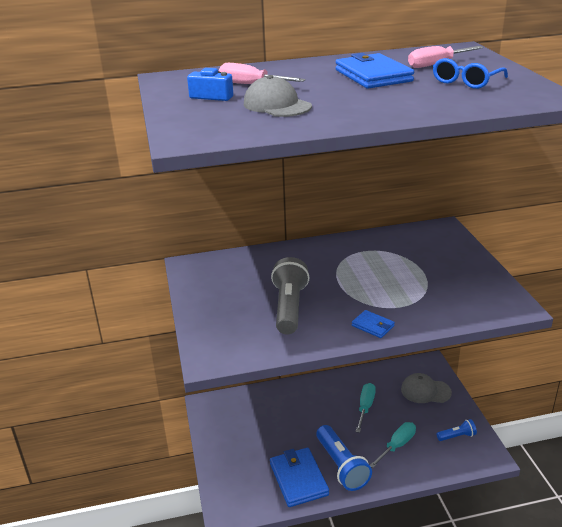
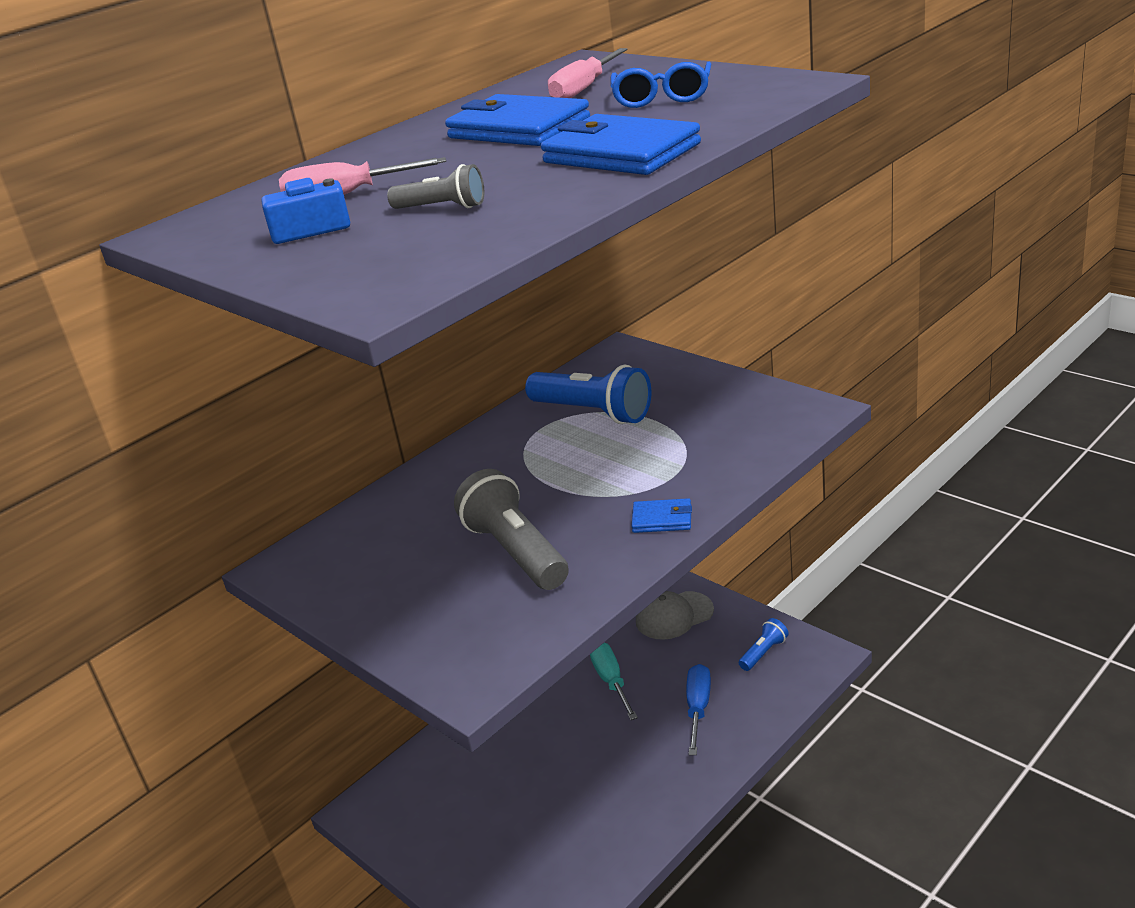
camera: 30 degrees left, 0 degrees up
grey cap [244,75,312,117] -> grey flashlight [387,164,484,209]
blue wallet [270,448,329,507] -> blue wallet moved to [541,114,701,175]
blue flashlight [316,425,372,491] -> blue flashlight moved to [525,365,651,424]
turquoise screwdriver [370,422,416,468] -> blue screwdriver [686,664,711,755]

